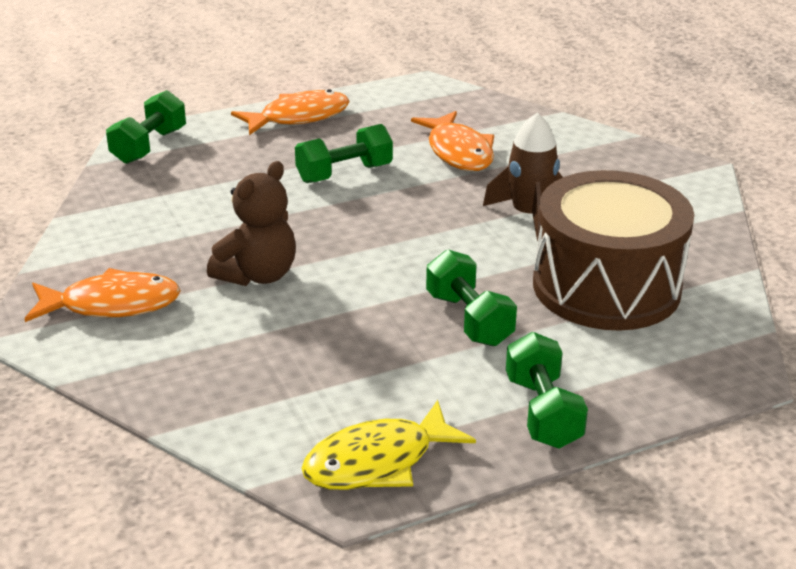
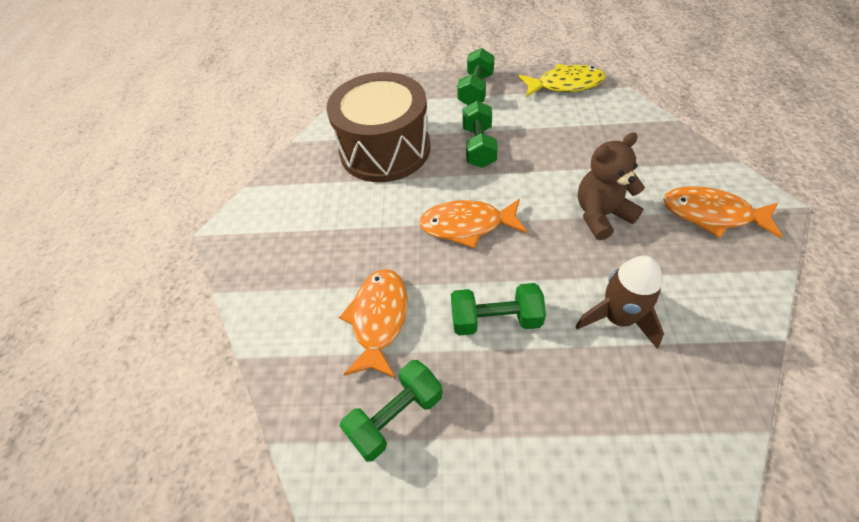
camera: 150 degrees left, 20 degrees up
green dumbbell [106,90,186,164] -> green dumbbell moved to [340,360,443,462]
orange fish [231,89,350,135] -> orange fish moved to [419,199,527,249]
brown rocket [483,113,563,242] -> brown rocket moved to [575,255,664,348]

